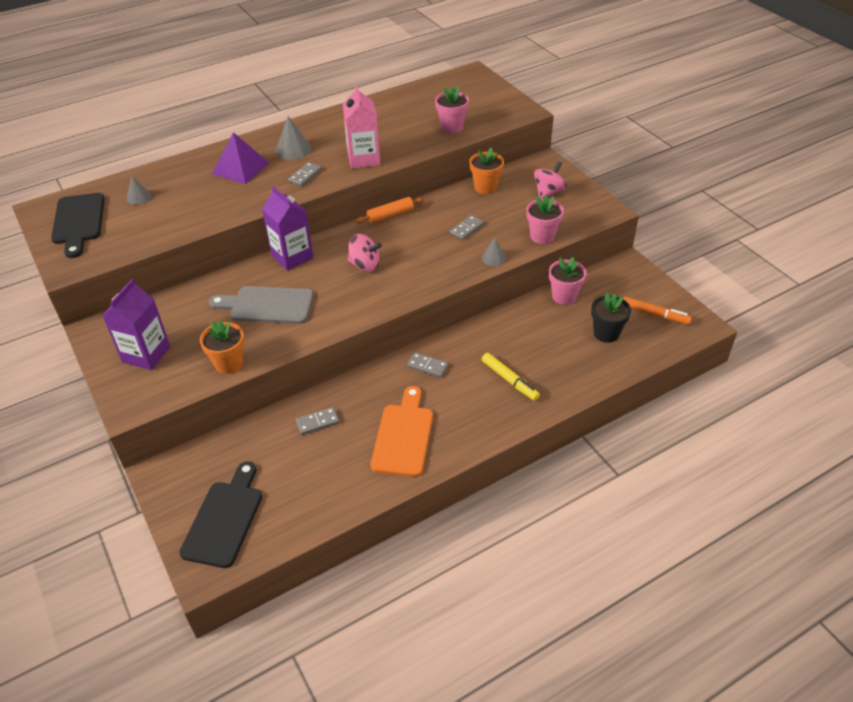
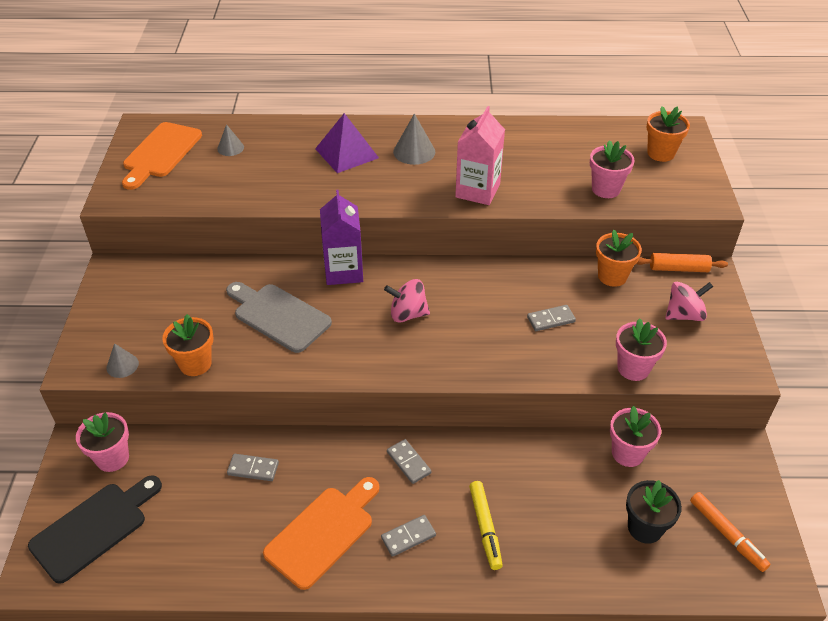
camera: 30 degrees right, 0 degrees up
black cutting board [51,193,105,258] -> orange cutting board [122,122,202,190]
purple carton [102,279,170,370] -> none
grey domino [288,162,322,186] -> grey domino moved to [381,515,436,557]
pink spinning top [348,234,382,272] -> pink spinning top turned 135 degrees clockwise [384,279,430,323]
orange rolling pin [356,197,424,224] -> orange rolling pin moved to [636,253,728,272]
grey cone [482,238,506,266] -> grey cone moved to [106,343,139,378]
none -> pink flower pot [76,412,129,472]
none -> orange flower pot [646,106,690,162]

